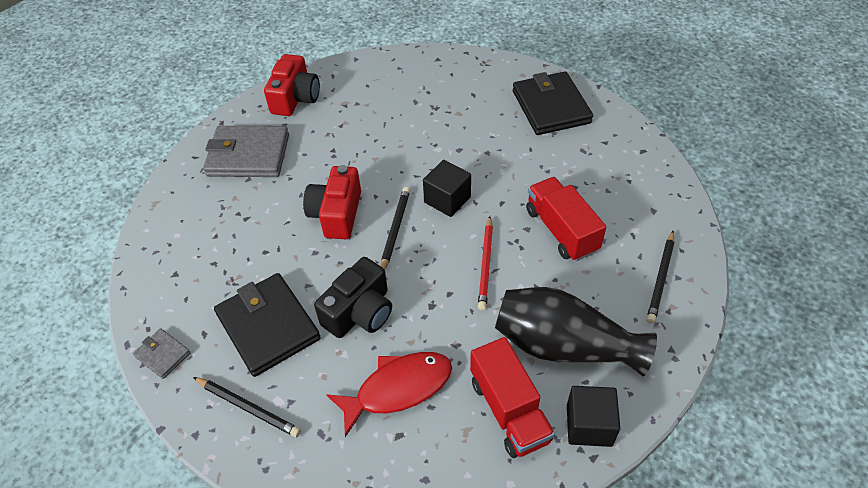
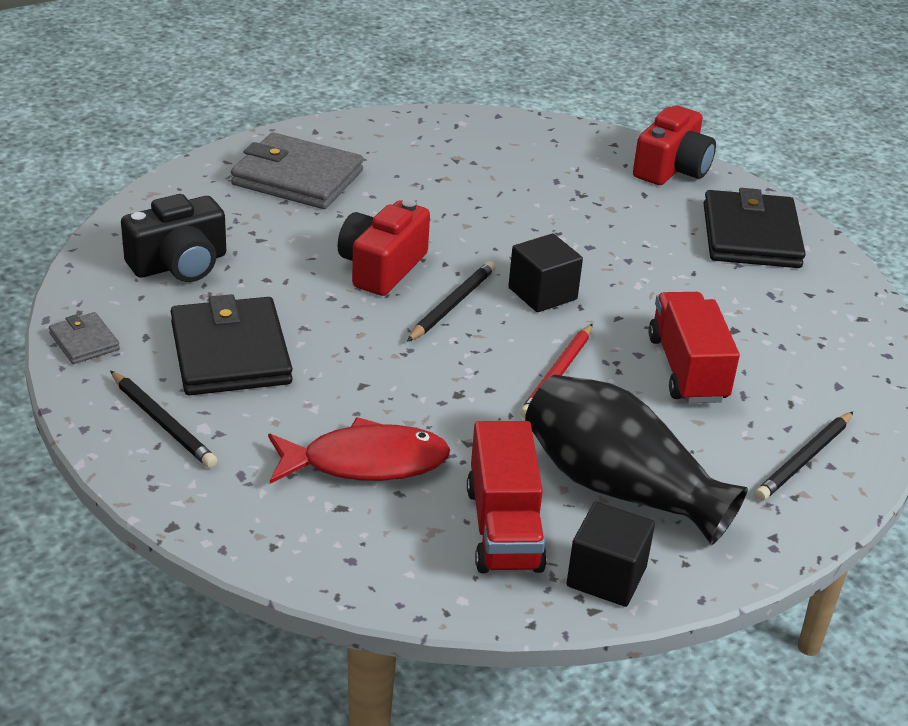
camera: 15 degrees right, 15 degrees down
red camera [264,54,320,116] -> red camera moved to [633,105,716,185]
black camera [314,257,392,338] -> black camera moved to [121,194,226,282]

